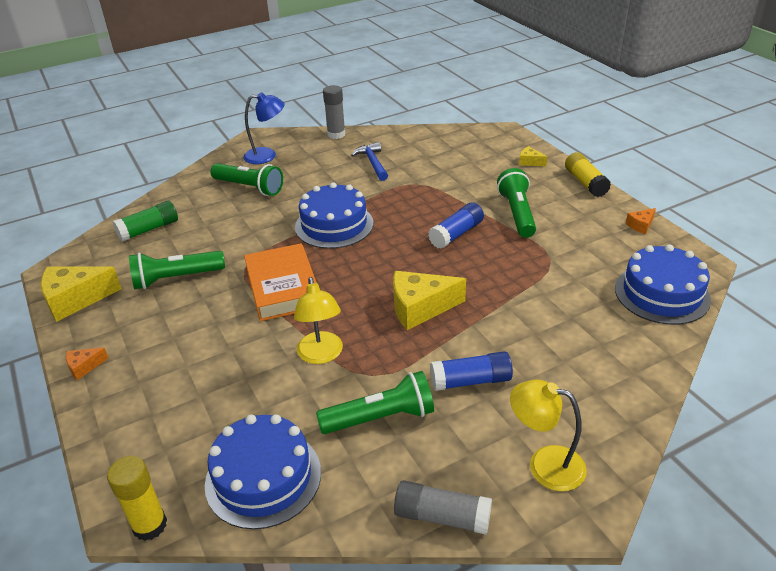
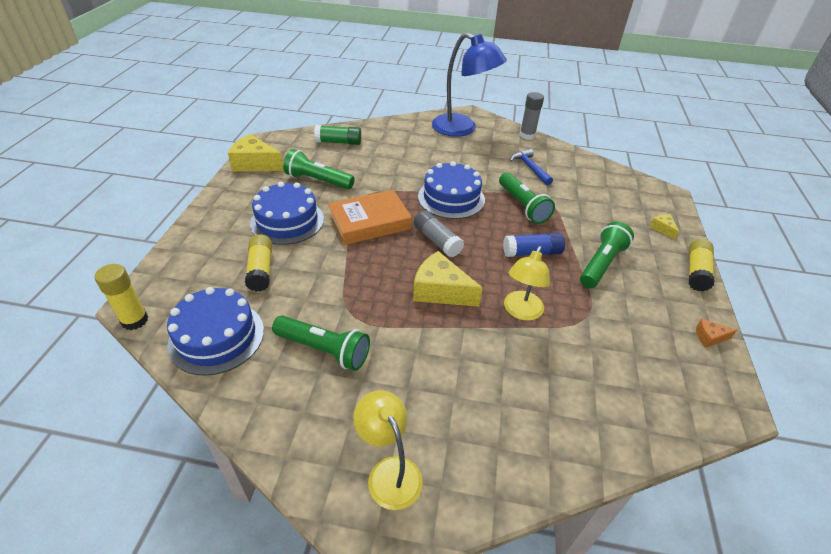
camera: 35 degrees right, 5 degrees up
orange cheese [66,348,108,380] -> none
green flashlight [210,163,283,196] -> green flashlight moved to [499,173,555,224]
blue lamp [243,92,285,164] -> blue lamp [432,33,507,137], size x1.68
orange book [244,243,317,321] -> orange book turned 45 degrees clockwise [328,190,412,245]
yellow lamp [294,277,343,364] -> yellow lamp moved to [504,246,550,321]
blue hammer [351,142,388,181] -> blue hammer turned 45 degrees counterclockwise [510,149,553,185]
grey glue stick [394,480,492,535] -> grey glue stick moved to [414,210,464,257]
blue glue stick [430,351,513,391] -> none
blue cake [615,244,711,325] -> blue cake moved to [250,182,324,245]
none -> yellow glue stick [245,234,272,292]

